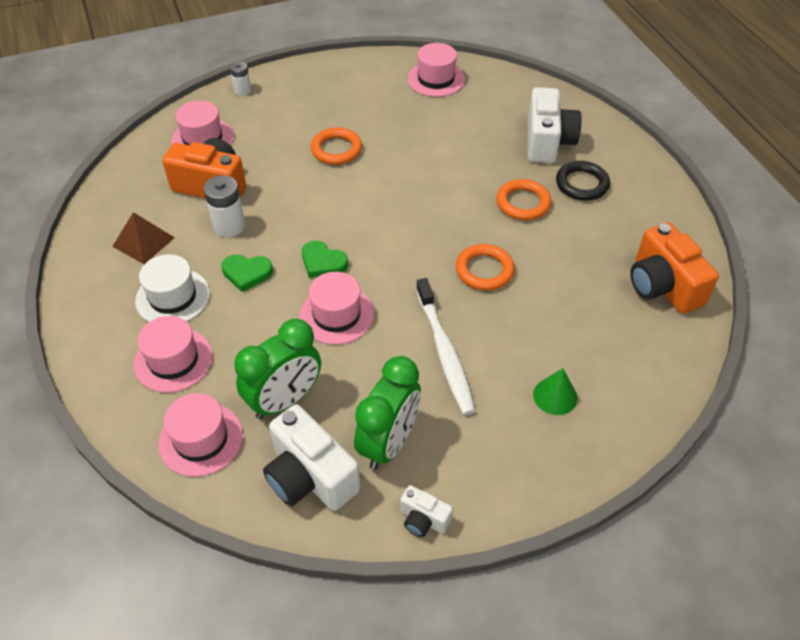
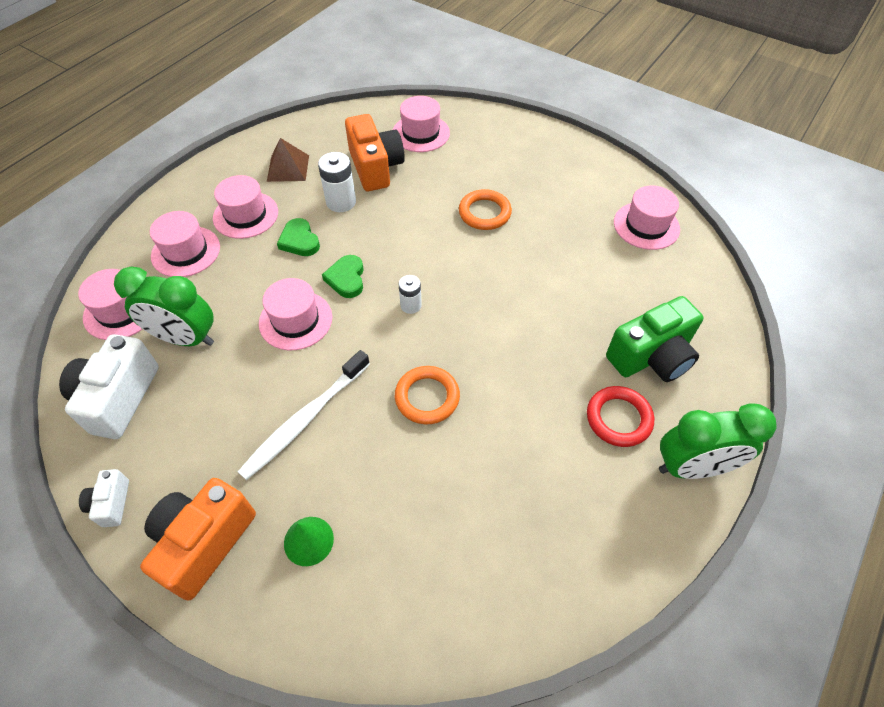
camera: 55 degrees right, 5 degrees up
white hat [135,254,210,322] -> pink hat [213,175,278,239]
white battery [230,61,251,96] -> white battery moved to [399,275,422,314]
green clock [354,356,421,470] -> green clock moved to [659,403,777,479]
orange ring [496,179,551,220] -> none
white camera [528,87,581,163] -> green camera [606,296,704,382]
black ring [556,161,610,201] -> red ring [587,386,654,447]
orange camera [630,222,719,314] -> orange camera moved to [140,478,256,601]

